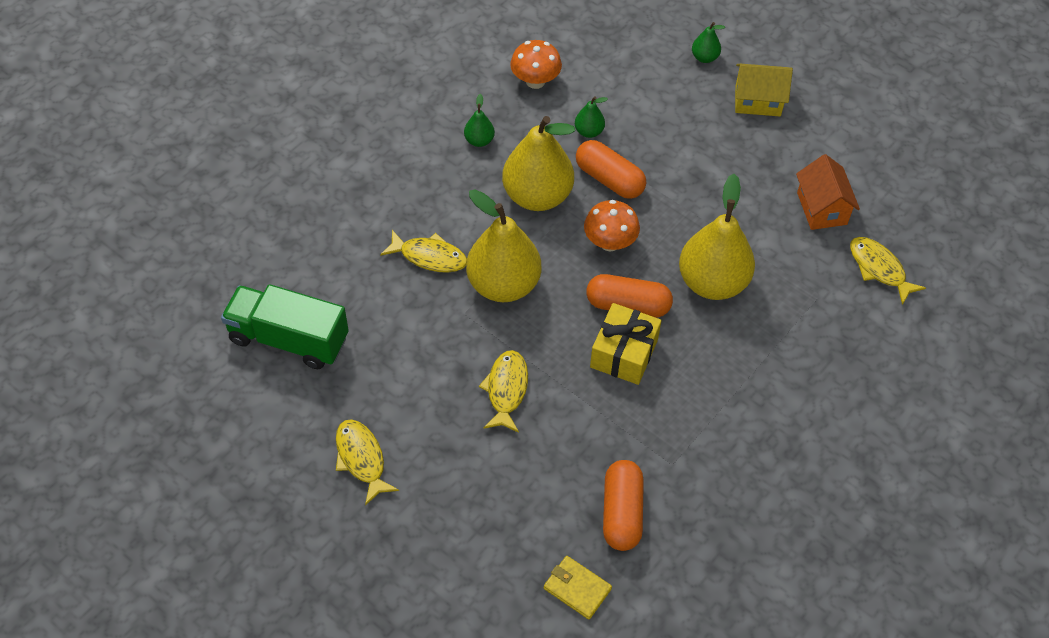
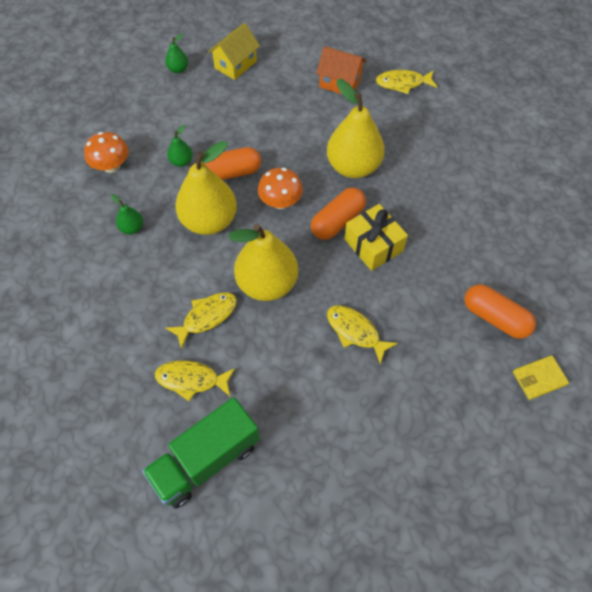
camera: 55 degrees left, 5 degrees up
yellow fish [336,419,399,506] -> yellow fish moved to [155,360,235,401]

